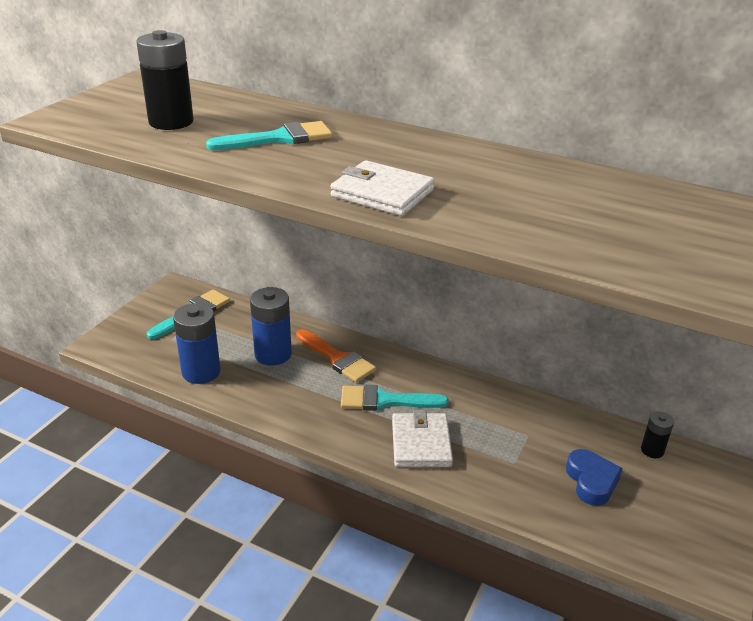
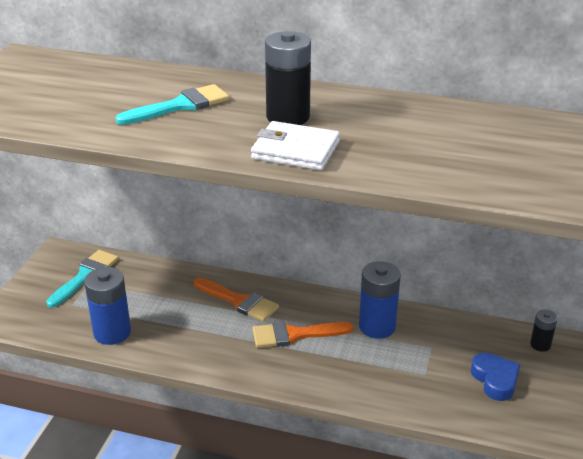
camera: 10 degrees left, 0 degrees up
black battery [136,30,194,130] -> black battery moved to [265,31,311,125]
blue battery [250,287,292,366] -> blue battery moved to [359,261,401,339]
turquoise brush [341,385,449,411] -> orange brush [253,321,354,348]
white wallet [392,410,453,467] -> none

